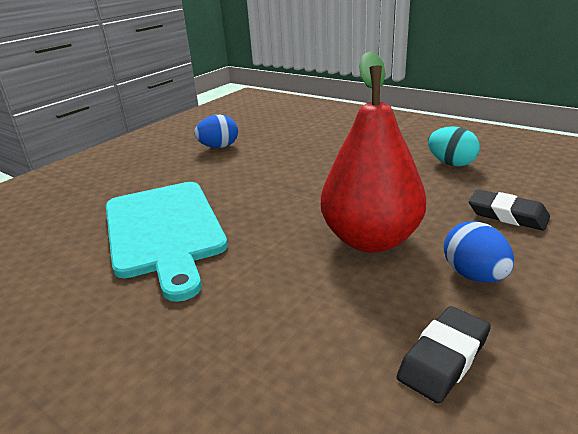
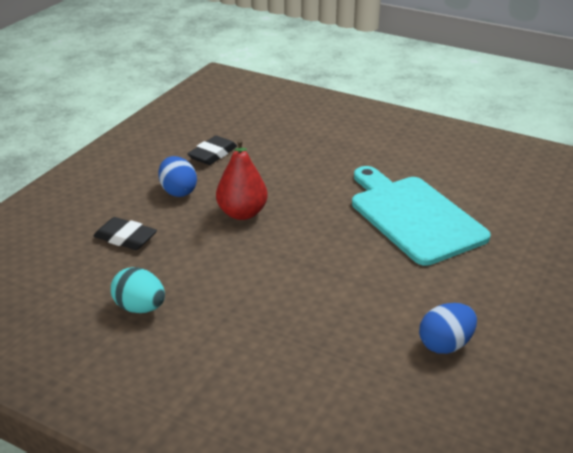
camera: 170 degrees right, 5 degrees up
red pear [321,51,426,253] -> red pear [216,138,268,220], size x0.67

